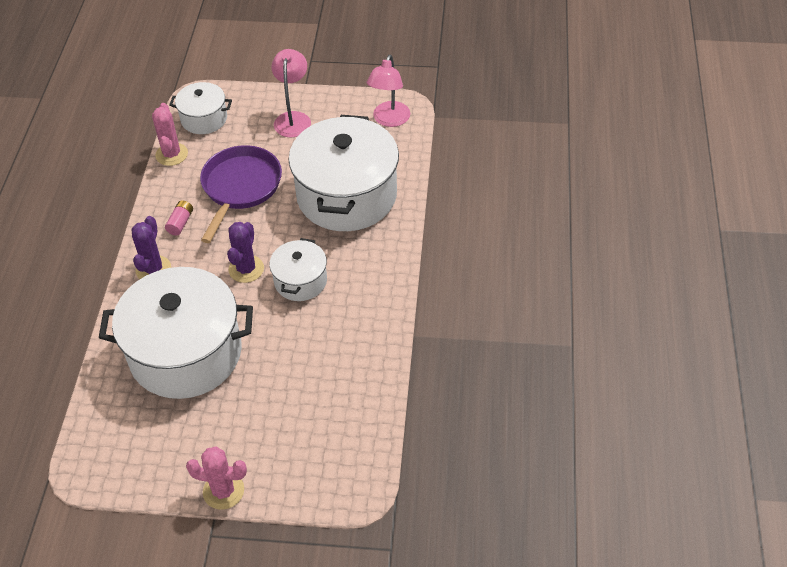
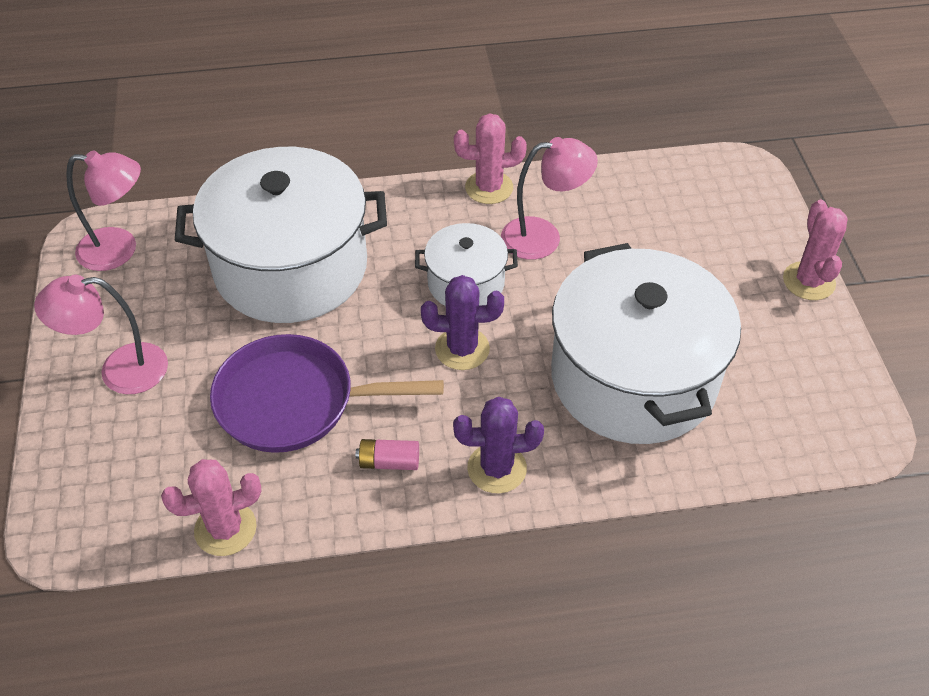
camera: 105 degrees left, 0 degrees up
white pot [169,82,232,134] -> none
none -> pink cactus [454,113,527,204]
none -> pink lamp [501,137,598,260]

